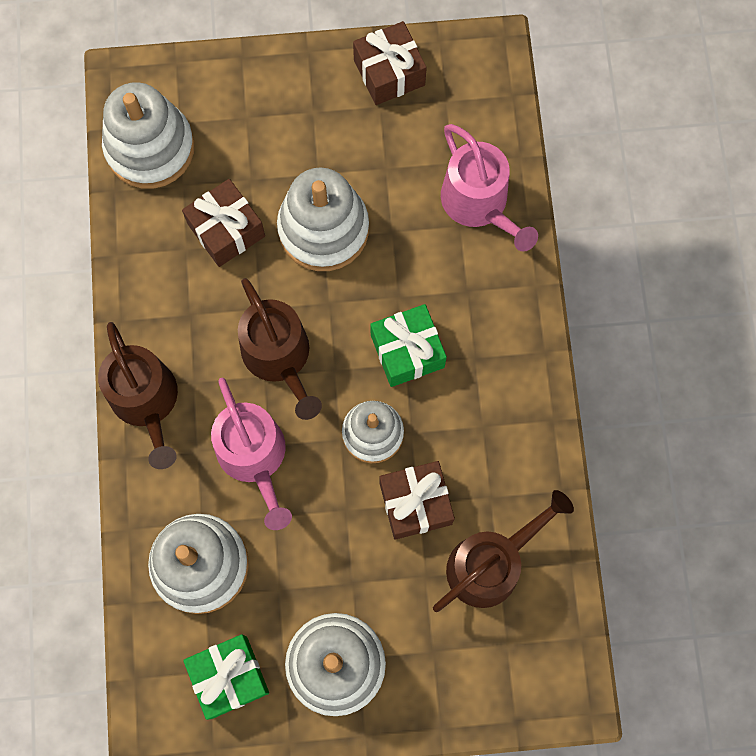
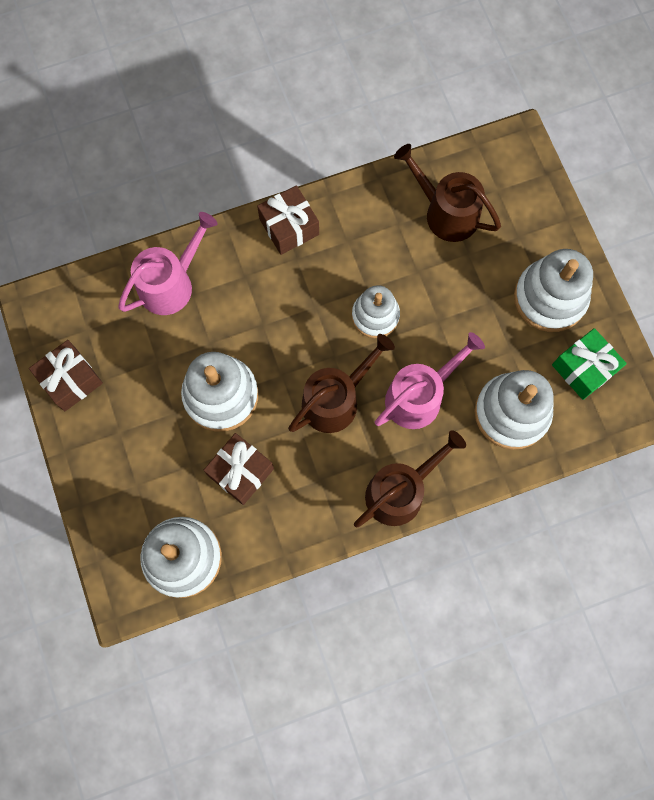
camera: 105 degrees left, 0 degrees up
green gift [370,304,447,387] -> none
brown gift [380,461,455,540] -> brown gift moved to [257,185,319,255]

